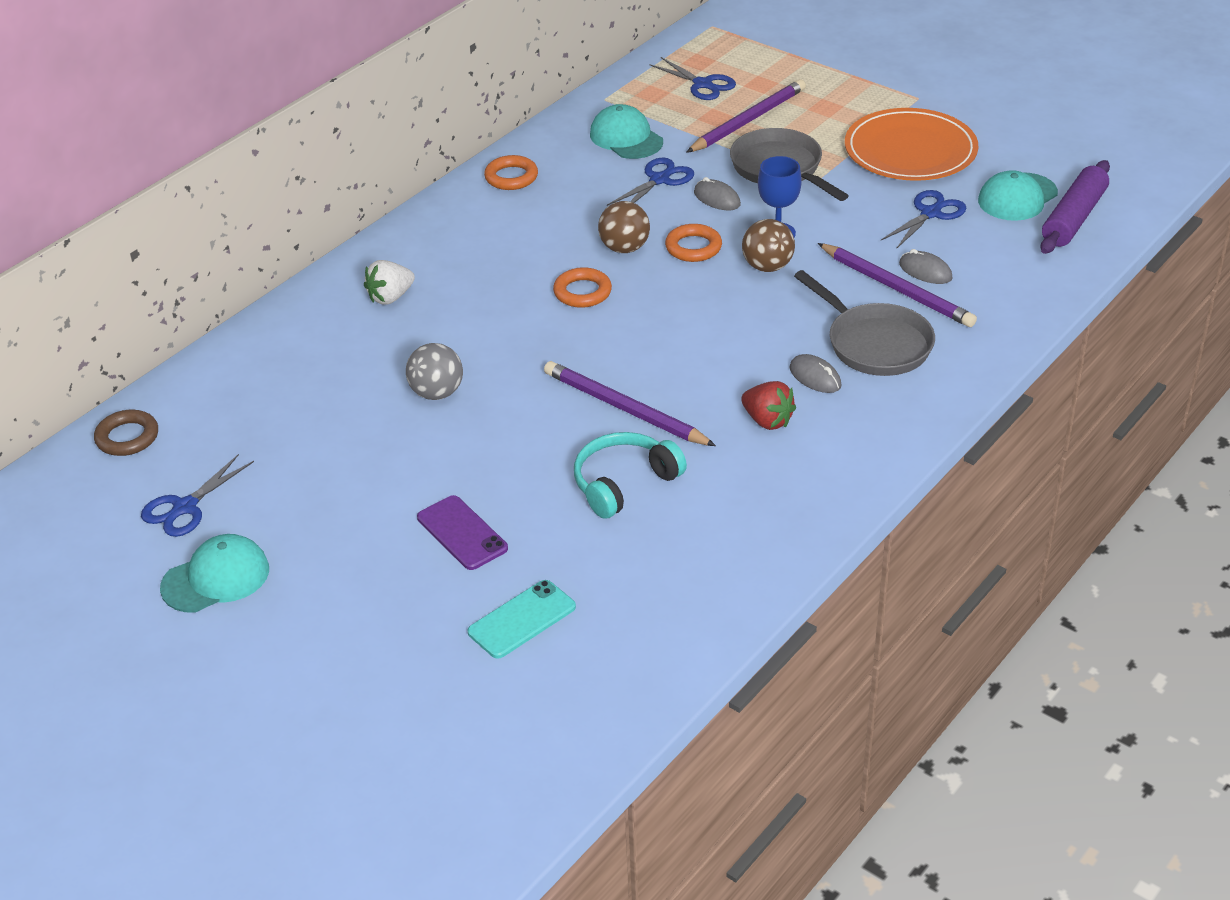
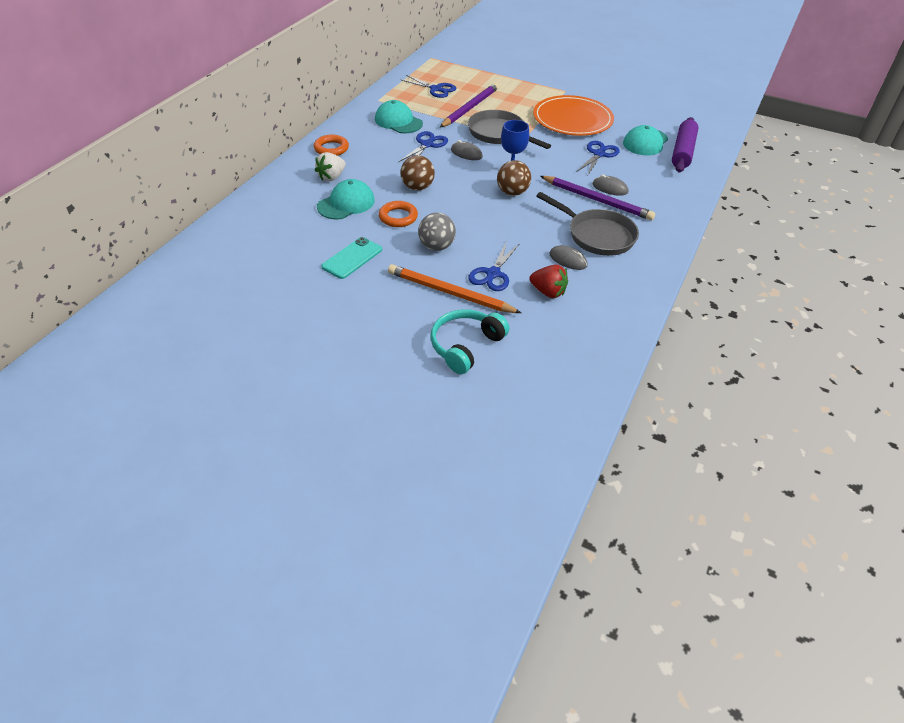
camera: 15 degrees left, 5 degrees up
brown ring [94,410,158,456] -> none
blue scissors [141,454,254,537] -> blue scissors moved to [468,241,520,291]
turquoise cap [160,534,269,613] -> turquoise cap moved to [317,179,375,220]
white strawberry [364,260,415,305] -> white strawberry moved to [315,152,346,182]
grey ball [406,343,463,400] -> grey ball moved to [418,213,456,251]
purple phone [417,495,508,570] -> none
turquoise phone [467,580,576,659] -> turquoise phone moved to [321,237,382,279]
purple pencil [544,361,716,446] -> orange pencil [388,264,521,313]
orange ring [665,224,722,262] -> none

